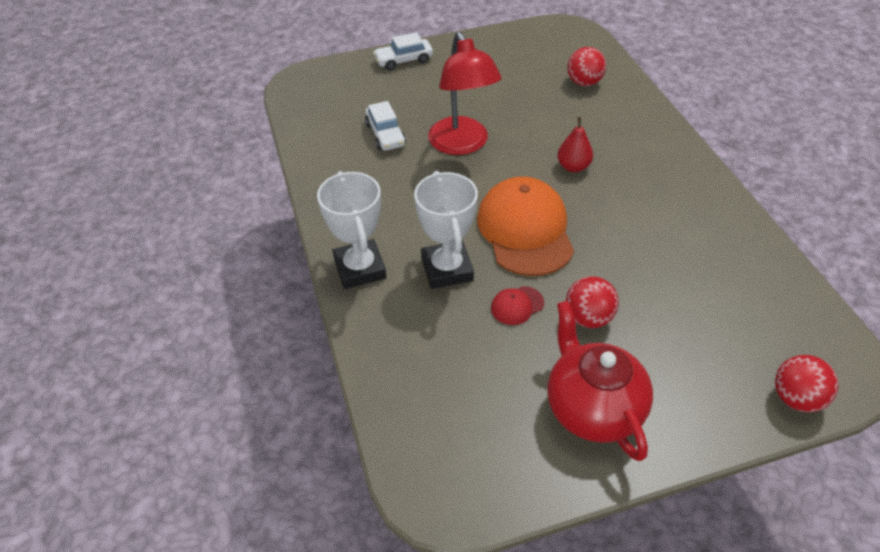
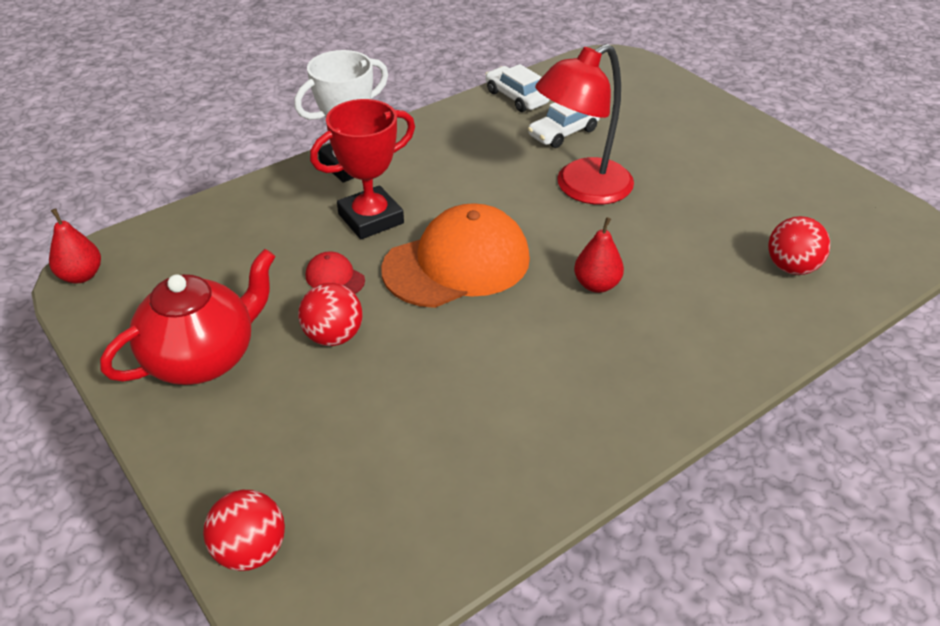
camera: 70 degrees right, 5 degrees down
white car [373,32,433,71] -> white car moved to [485,64,550,112]
white trophy [414,171,478,289] -> red trophy [310,99,415,239]
none -> red pear [49,208,101,283]

